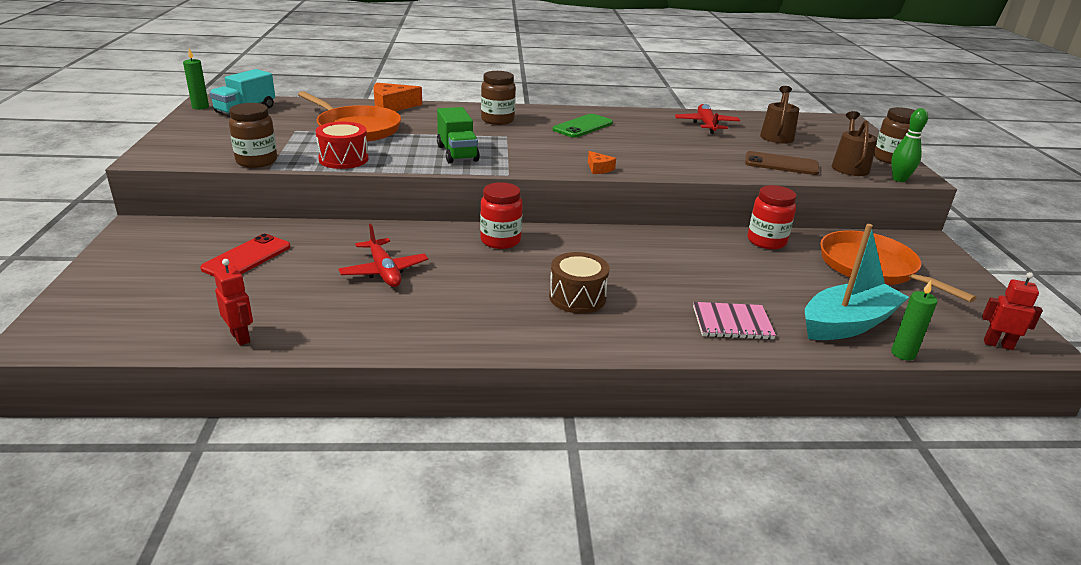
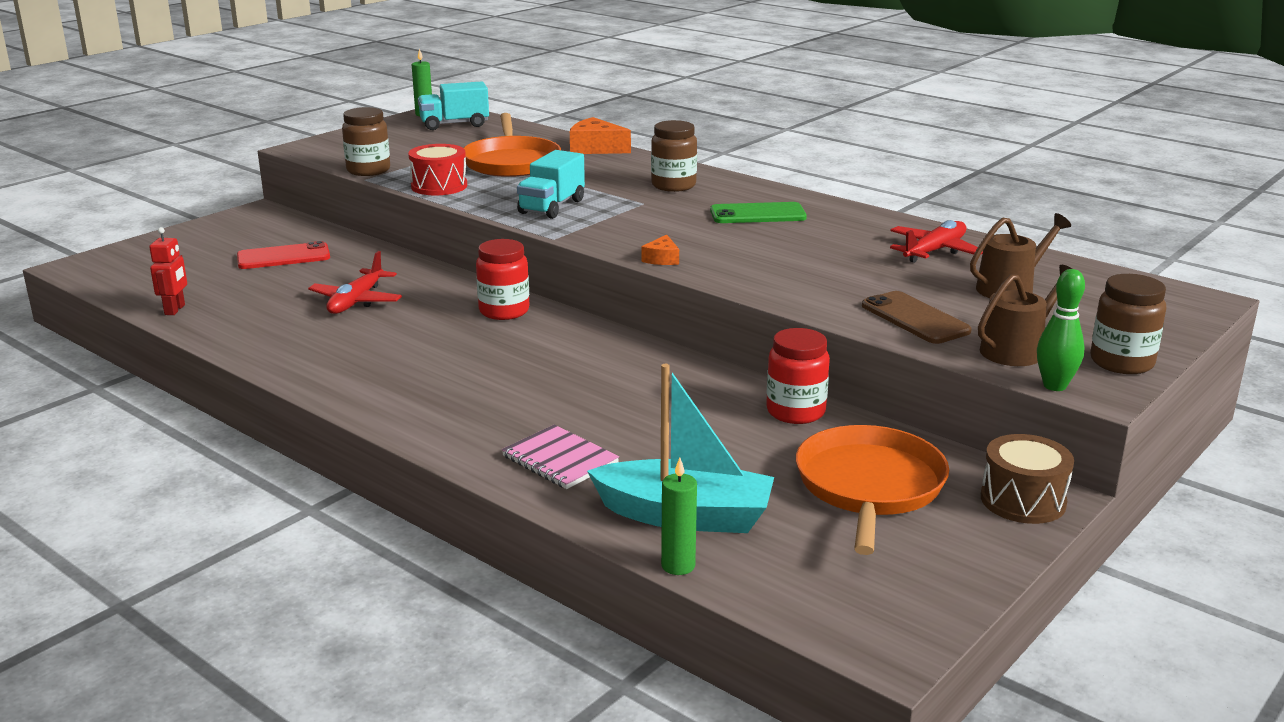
camera: 45 degrees right, 5 degrees down
green truck [437,107,480,164] -> turquoise truck [517,150,585,219]
brown drum [549,252,609,314] -> brown drum moved to [981,434,1074,524]
red robot [982,272,1043,350] -> none

